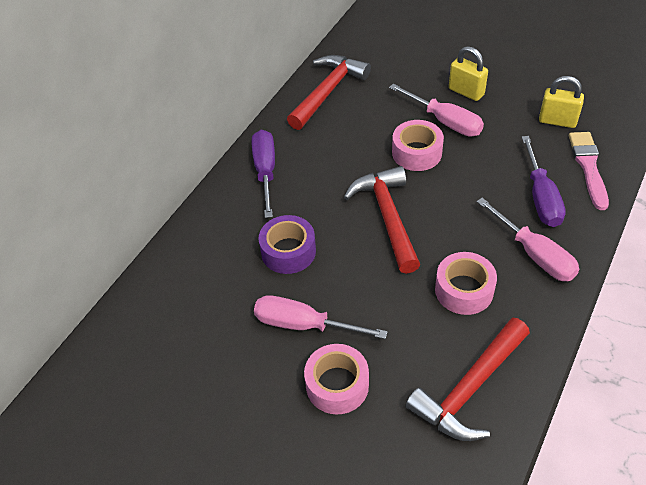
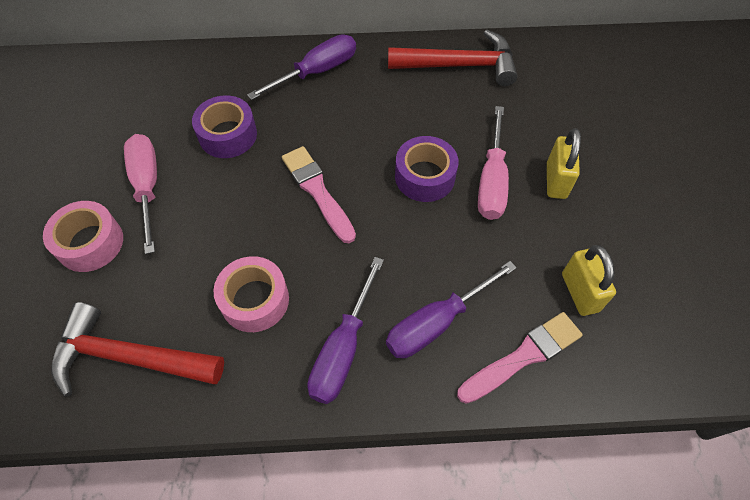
camera: 55 degrees right, 10 degrees up
red hammer [344,166,420,274] -> pink brush [282,146,356,243]
pink tape [392,120,444,171] -> purple tape [395,136,459,202]
pink screwdriver [477,198,579,281] -> purple screwdriver [307,257,384,404]

